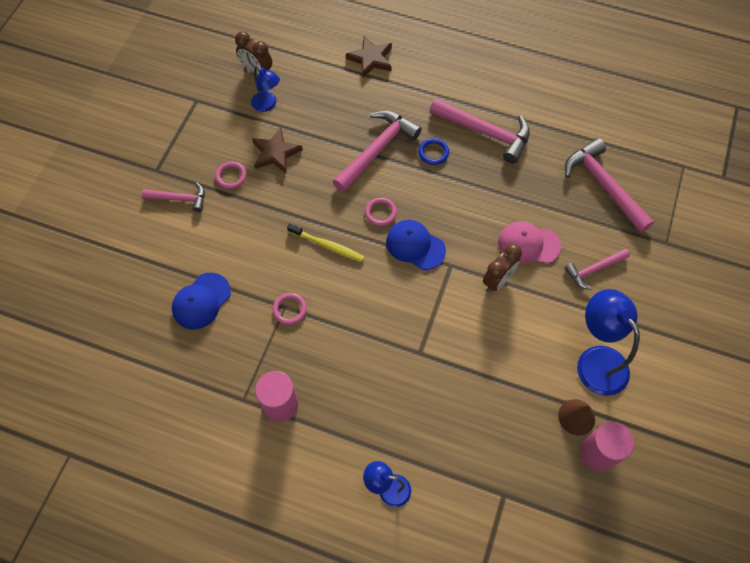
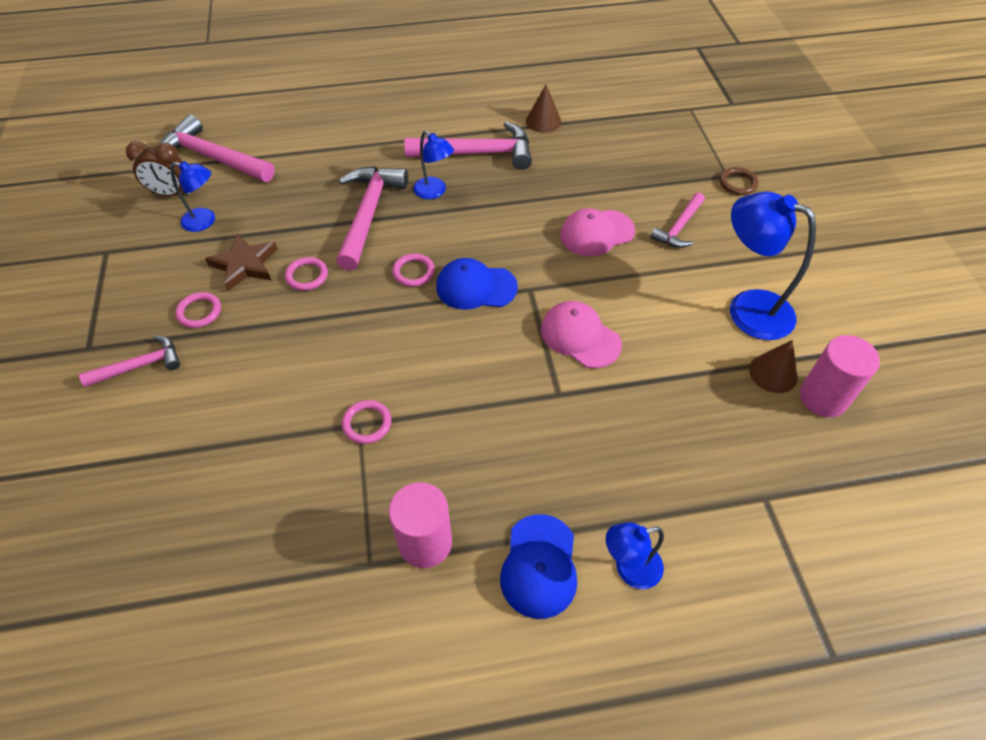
camera: 30 degrees left, 10 degrees down
blue cap [172,273,231,329] -> blue cap moved to [500,514,577,619]
yellow toothbrush [287,223,365,262] -> none
brown star [346,36,392,77] -> none
blue ring [418,138,449,165] -> blue lamp [413,131,454,199]
brown clock [483,244,522,292] -> none
pink hammer [565,138,654,233] -> pink hammer moved to [160,115,275,182]
none -> pink ring [285,257,328,291]
none -> brown cone [526,85,561,133]
none -> pink cap [541,301,622,368]
none -> brown ring [719,167,758,195]

